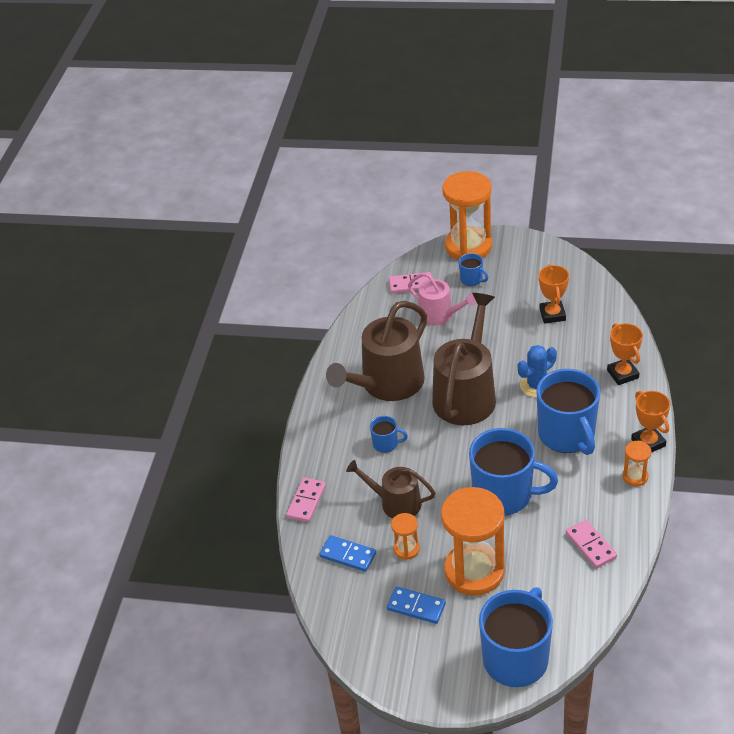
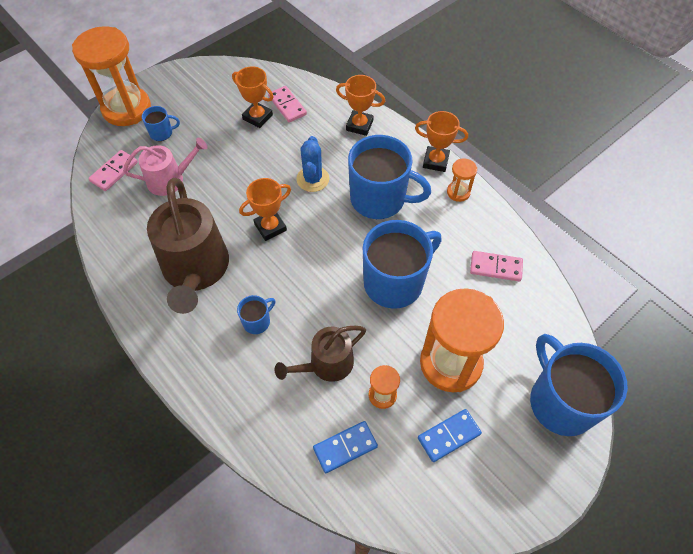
camera: 55 degrees left, 15 degrees up
pink domino [286,477,326,522] -> pink domino moved to [268,86,307,122]
brown watering can [432,293,496,425] -> orange trophy [239,178,291,241]

